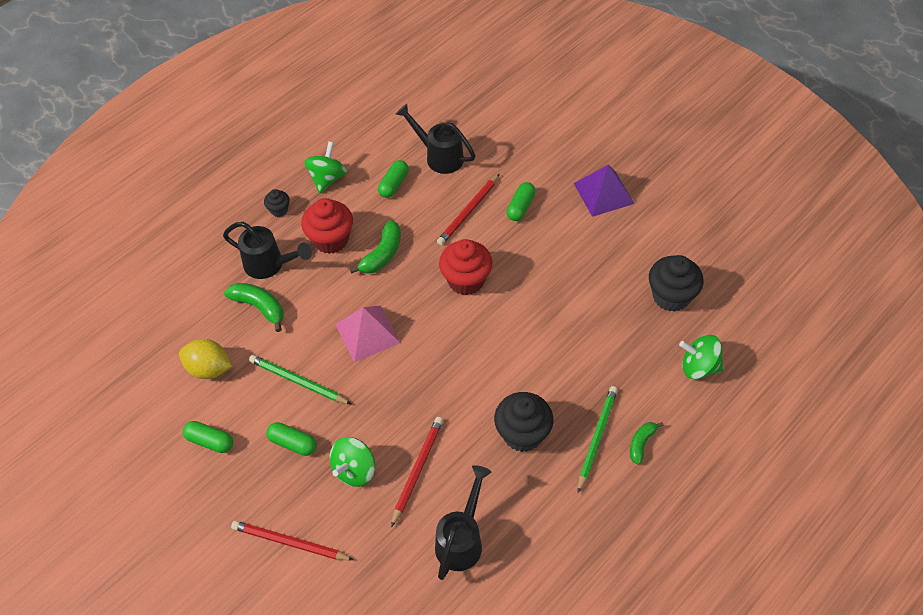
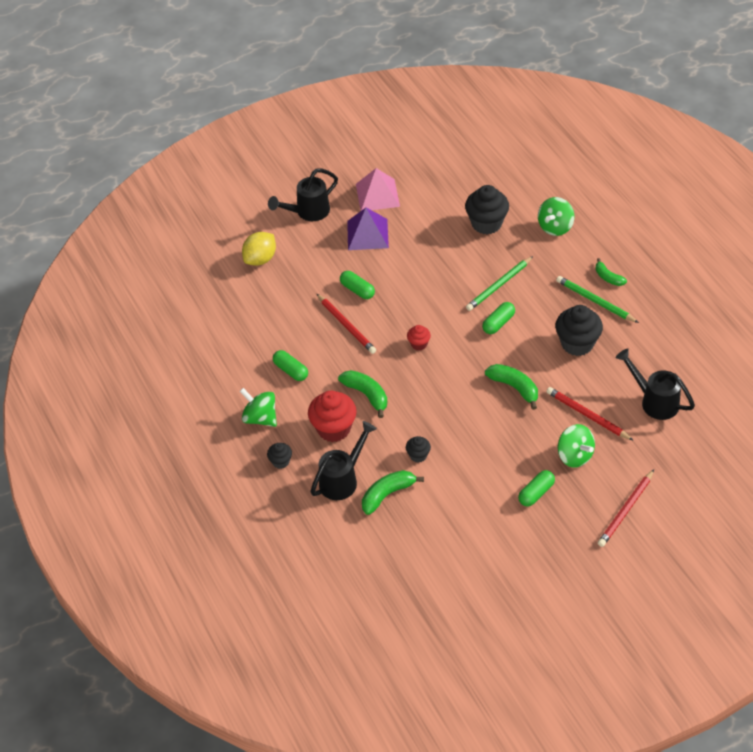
camera: 70 degrees left, 5 degrees down
yellow lemon [179,339,232,379] -> yellow lemon moved to [242,232,276,266]
green capsule [183,421,233,453] -> green capsule moved to [482,302,515,334]
green pencil [249,355,351,404] -> green pencil moved to [466,256,533,311]
pink pyramid [335,305,401,363] -> pink pyramid moved to [356,168,400,211]
black watering can [396,104,475,174] -> black watering can moved to [268,169,338,221]
red cupcake [439,239,493,295] -> red cupcake [407,325,431,350], size x0.51
none -> black cupcake [406,436,431,463]
none -> green banana [485,364,538,410]

